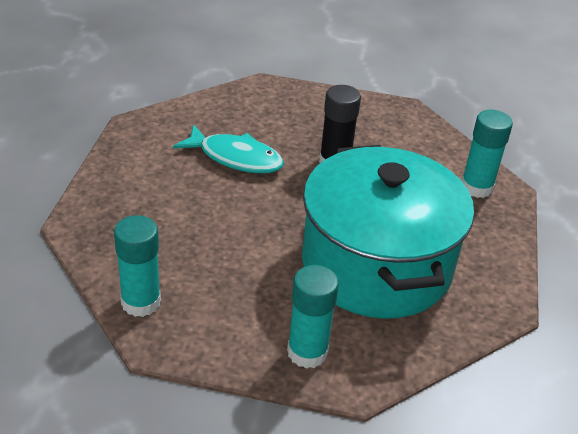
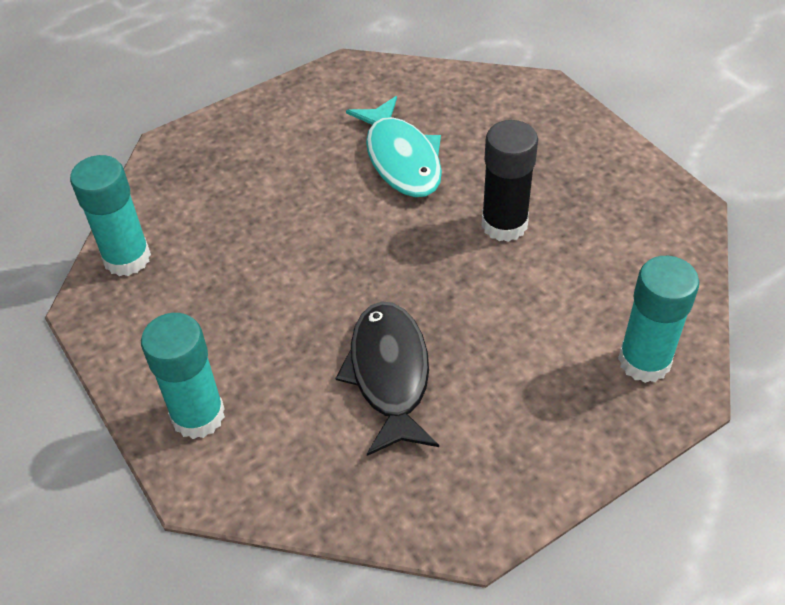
camera: 50 degrees right, 10 degrees up
turquoise pot [302,145,474,319] -> black fish [336,301,439,456]

